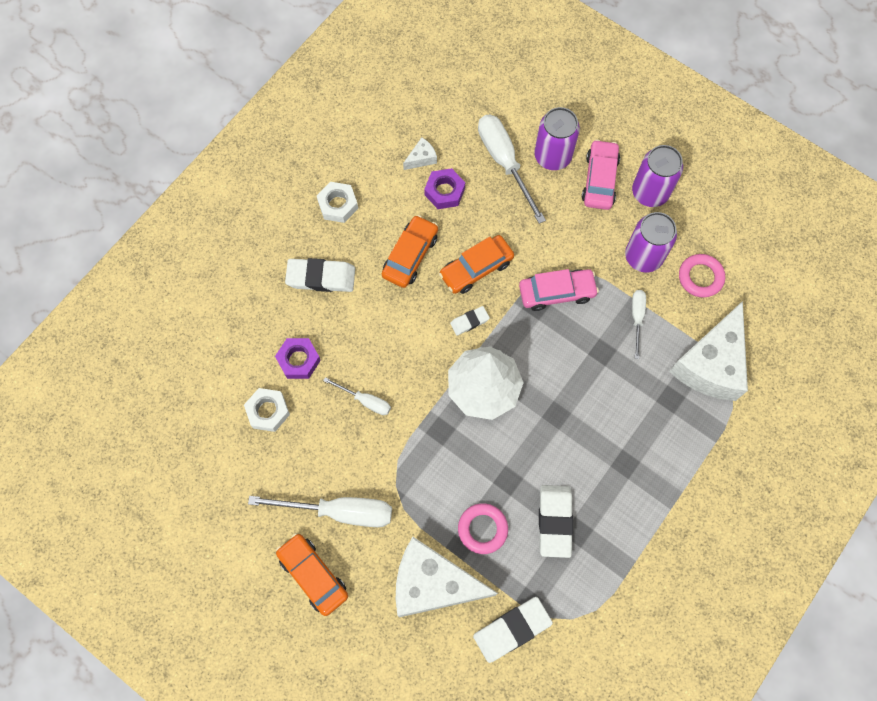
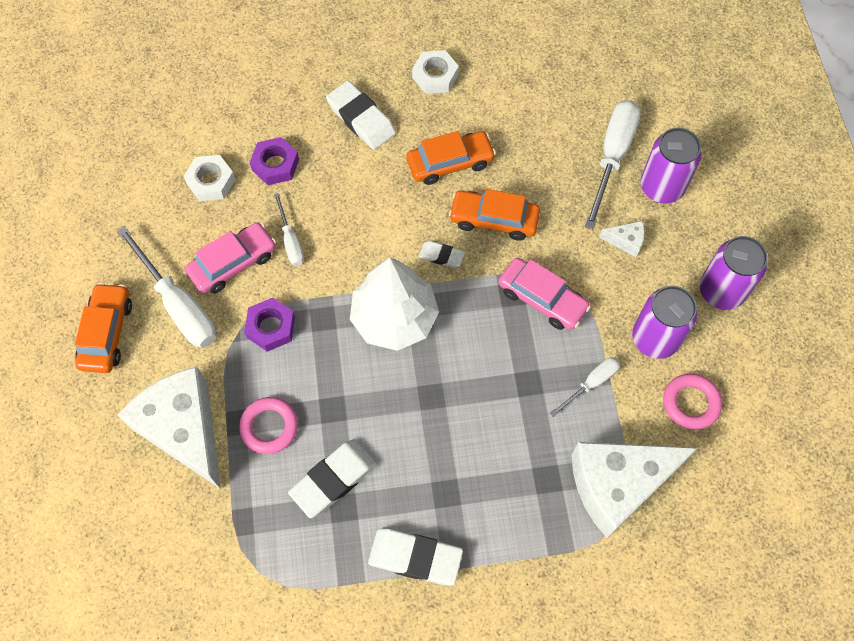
camera: 45 degrees right, 5 degrees down
white cheese [403,137,437,170] -> white cheese moved to [599,221,645,257]
purple nut [424,168,465,209] -> purple nut moved to [244,298,295,352]
white eraser [473,597,553,663] -> white eraser moved to [368,528,463,586]
pink car [582,139,620,210] -> pink car moved to [185,222,276,293]

